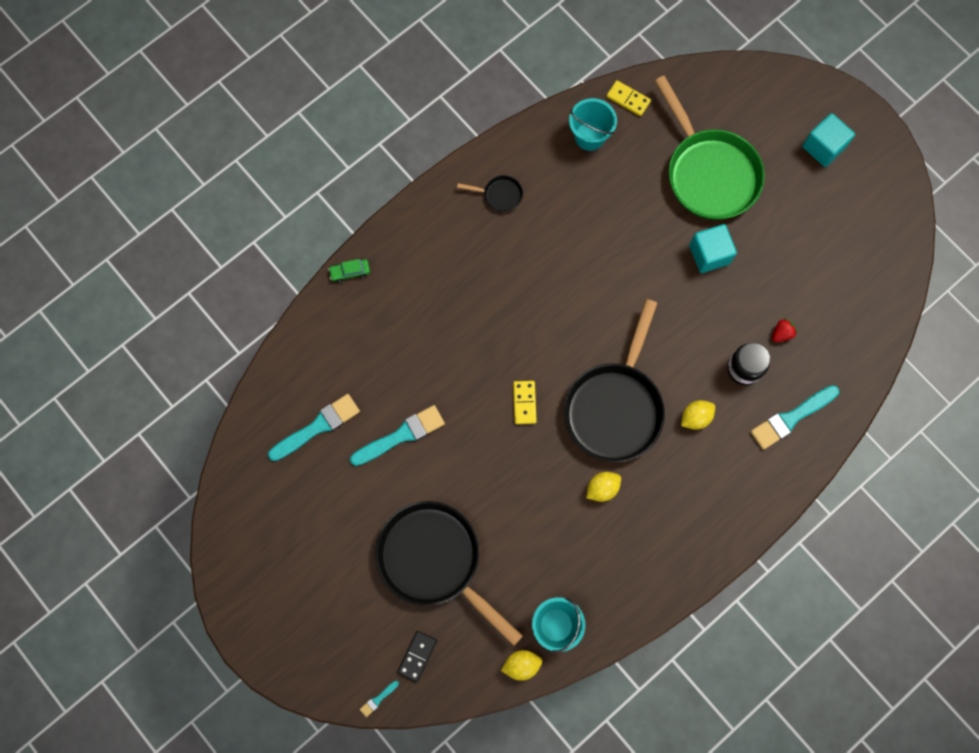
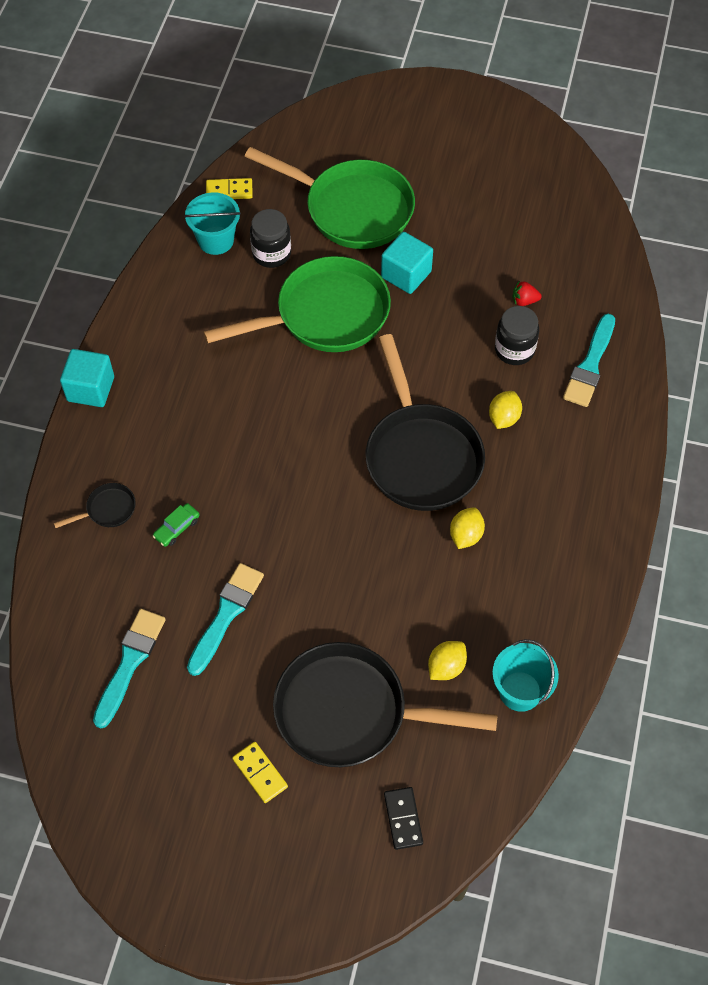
camera: 35 degrees left, 15 degrees down
green car [328,259,370,283] -> green car moved to [153,503,200,547]
turquoise brush [360,681,399,717] -> none
black pan [457,175,523,212] -> black pan moved to [54,483,136,528]
yellow lemon [501,650,542,681] -> yellow lemon moved to [428,641,467,680]
yellow domino [513,381,537,424] -> yellow domino moved to [232,742,288,803]
red strawberry [772,319,797,342] -> red strawberry turned 105 degrees counterclockwise [513,281,541,306]
turquoise cube [802,113,855,167] -> turquoise cube moved to [60,349,114,407]
none -> green pan [204,256,391,352]
none -> black jar [250,209,291,268]

